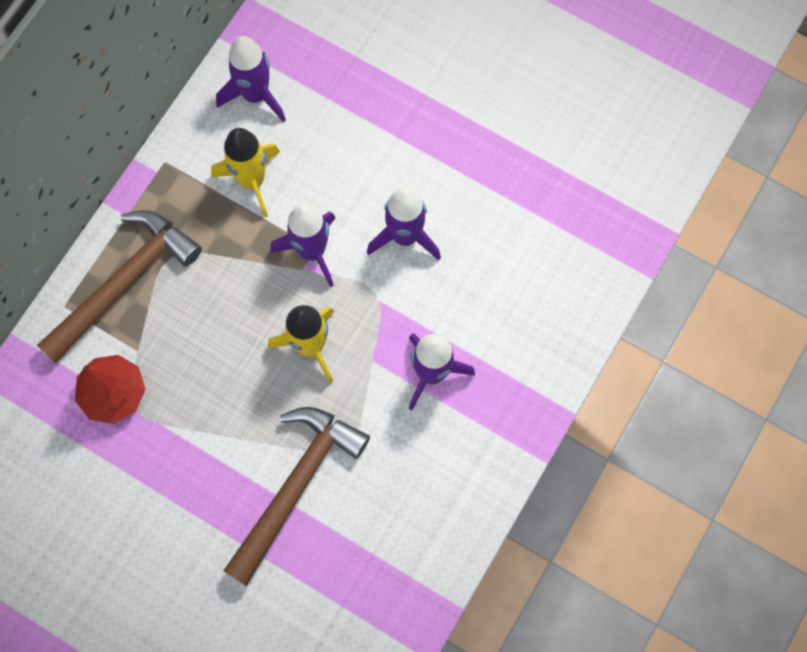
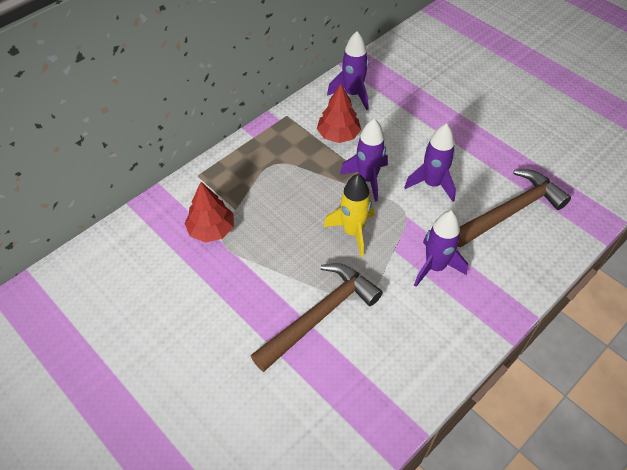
camera: 15 degrees right, 20 degrees down
brown hammer [37,210,202,363] -> brown hammer moved to [458,169,571,248]
yellow rocket [211,128,280,217] -> red tree [317,84,361,143]

